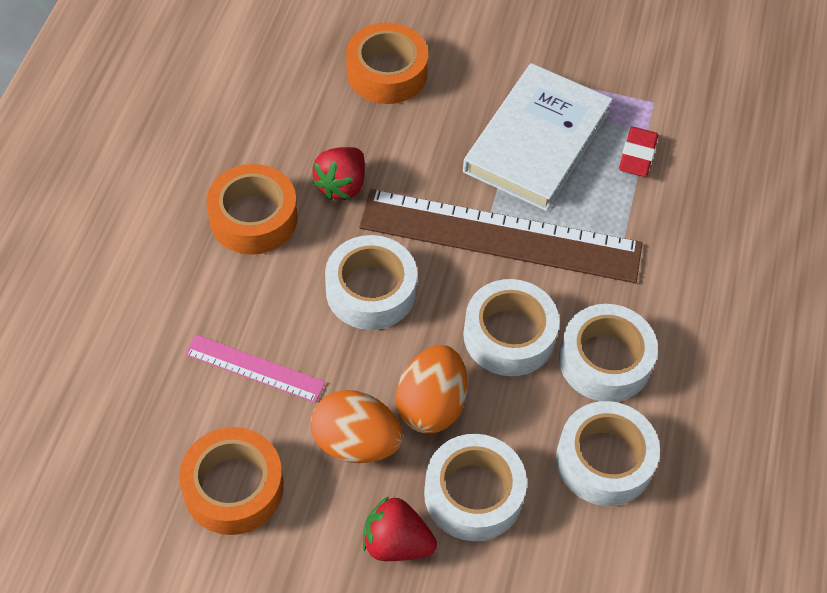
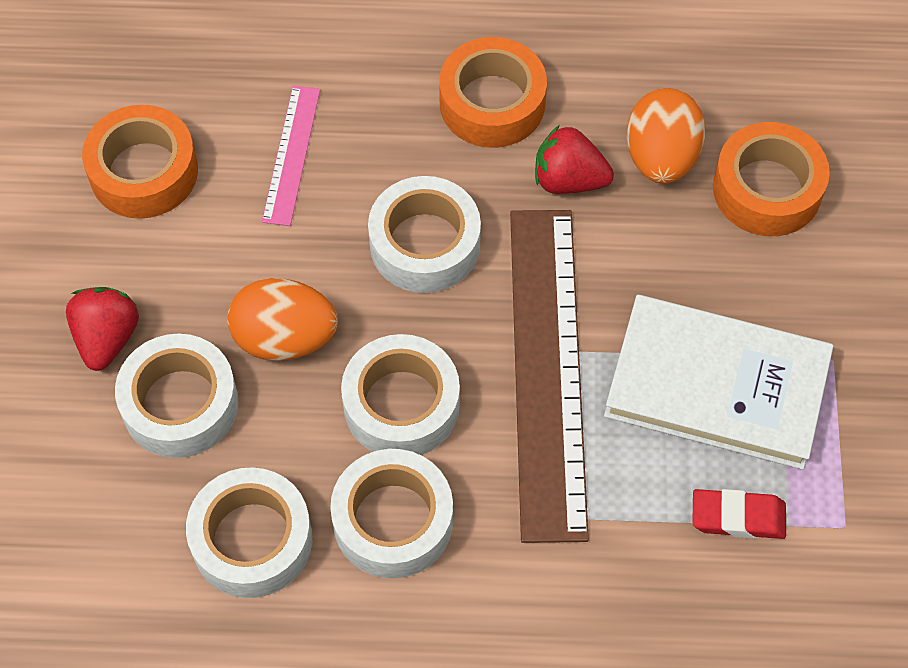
camera: 80 degrees right, 5 degrees up
orange egg [311,390,403,463] -> orange egg moved to [627,88,706,184]

